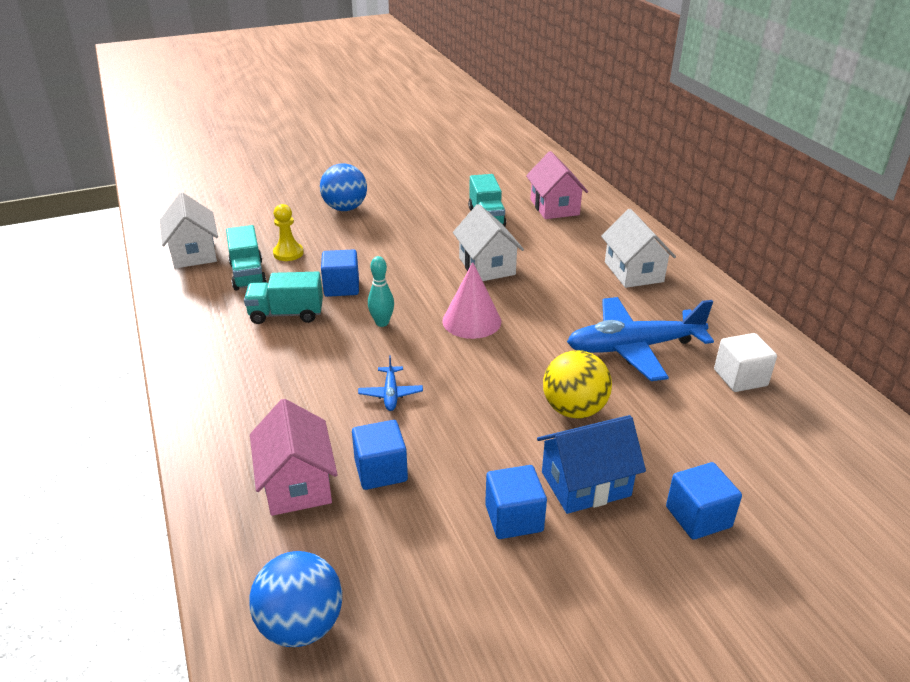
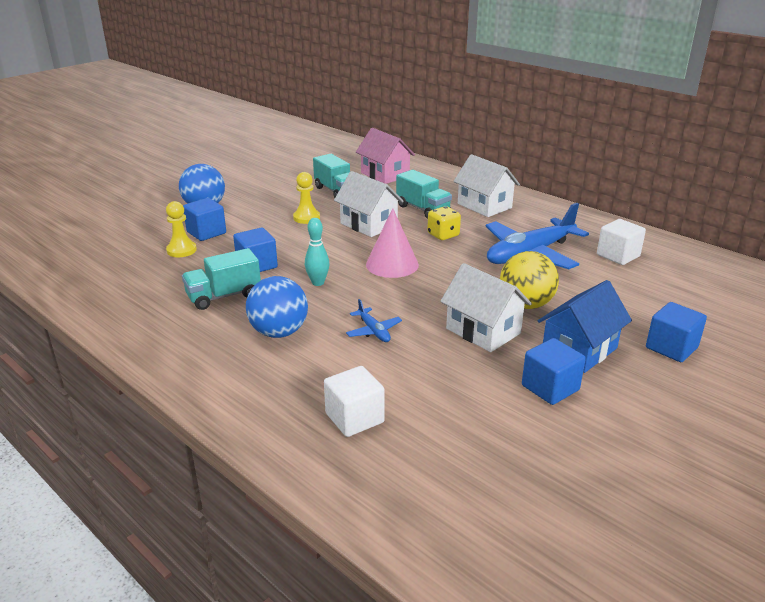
camera: 25 degrees left, 5 degrees down
white house [160,192,218,268] -> white house moved to [440,263,532,352]
turquoise truck [226,225,267,291] -> turquoise truck moved to [396,170,452,219]
blue ball [249,551,342,647] -> blue ball moved to [246,276,308,338]
pink house [250,399,338,516] -> white cube [324,366,385,437]
blue cube [352,420,408,490] -> blue cube moved to [183,198,226,241]
none -> yellow pawn [293,172,320,224]
none -> yellow dice [427,206,461,240]

